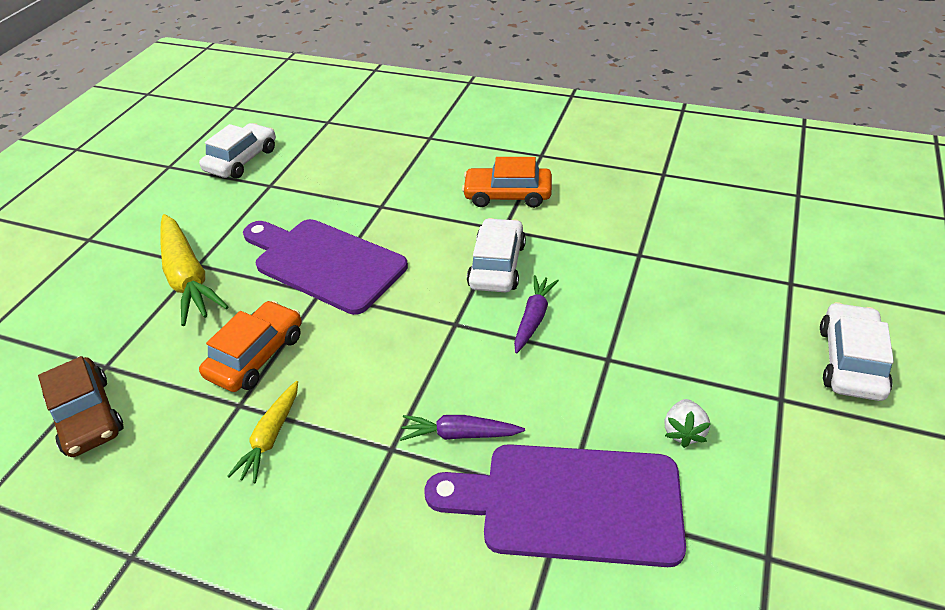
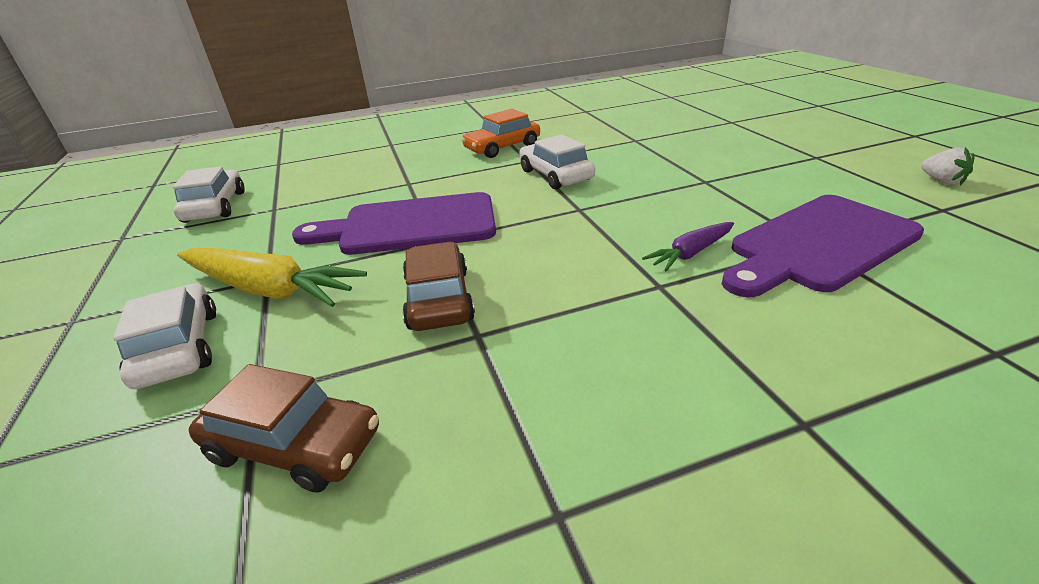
camera: 40 degrees left, 10 degrees down
orange car [199,301,302,392] -> brown car [402,242,475,331]
yellow carrot [228,381,298,483] -> none
purple carrot [514,275,559,354] -> none
white strawberry [665,399,711,448] -> white strawberry moved to [921,147,975,185]
white car [820,302,894,401] -> white car moved to [113,284,216,389]

